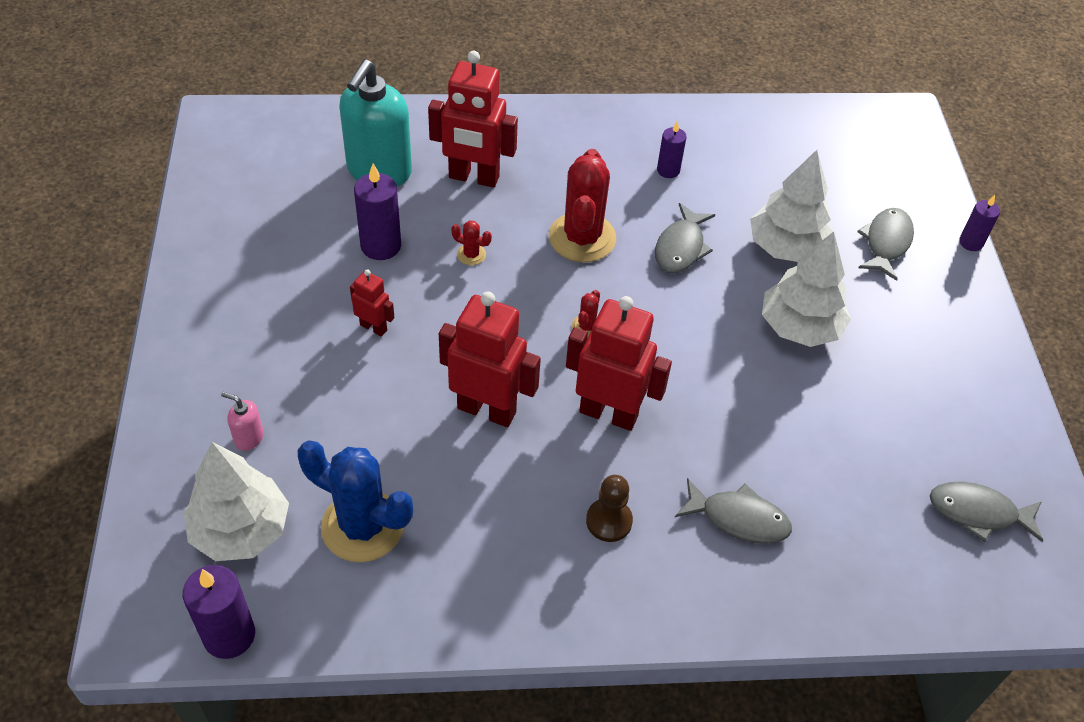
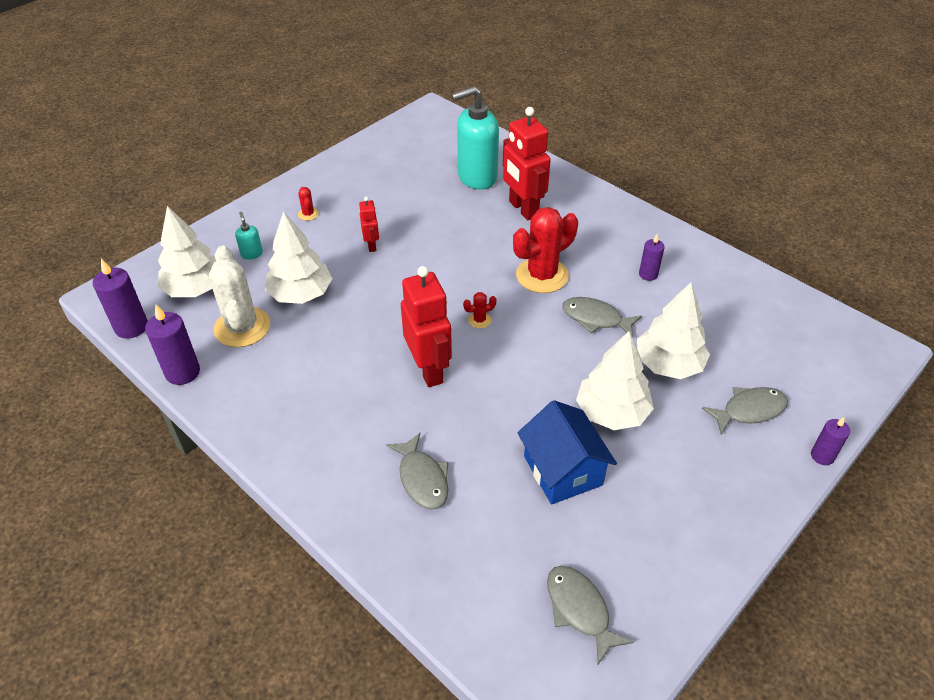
camera: 50 degrees right, 5 degrees down
pink soap dispenser [221,392,264,451] -> turquoise soap dispenser [235,212,263,260]
blue cactus [298,440,413,562] -> white cactus [209,245,270,347]
purple candle [354,163,401,260] -> purple candle moved to [145,304,200,385]
red robot [439,291,541,427] -> none
red cactus [451,221,492,265] -> red cactus moved to [298,187,319,221]
brown pawn [586,475,633,542] -> none
grey fish [655,203,715,273] -> grey fish turned 45 degrees clockwise [562,297,642,338]
none -> white tree [265,211,333,304]
none -> blue house [518,400,617,505]

